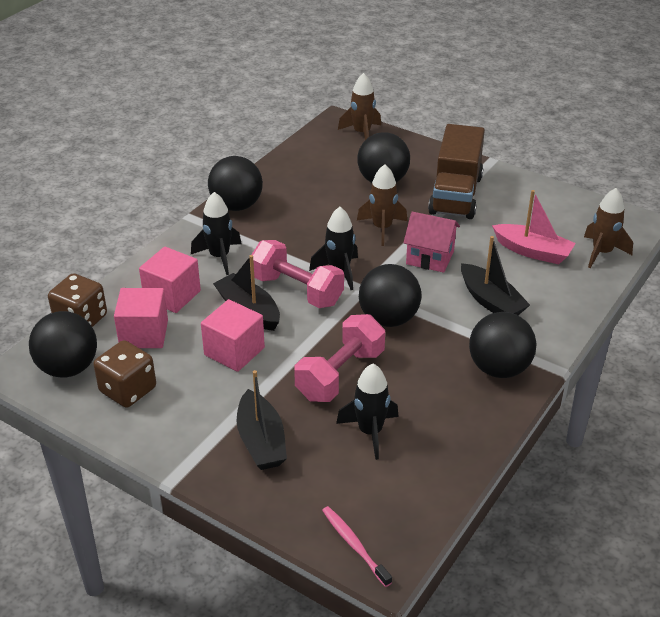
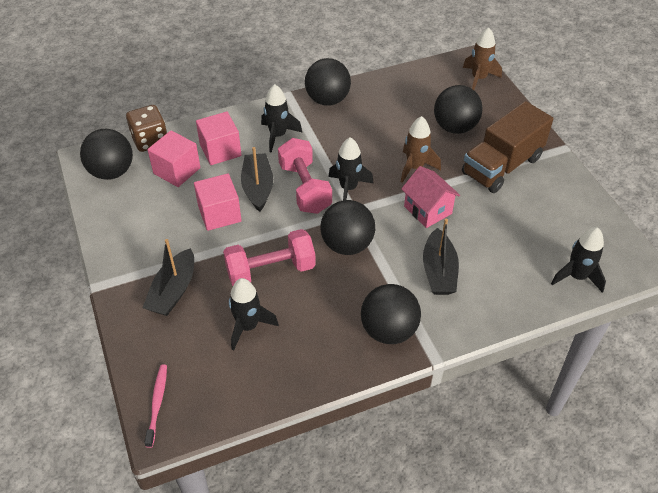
camera: 35 degrees right, 10 degrees up
brown dice [93,340,156,408] -> none
pink boat [492,190,576,264] -> none
brown rocket [584,188,633,268] -> black rocket [551,227,606,293]

